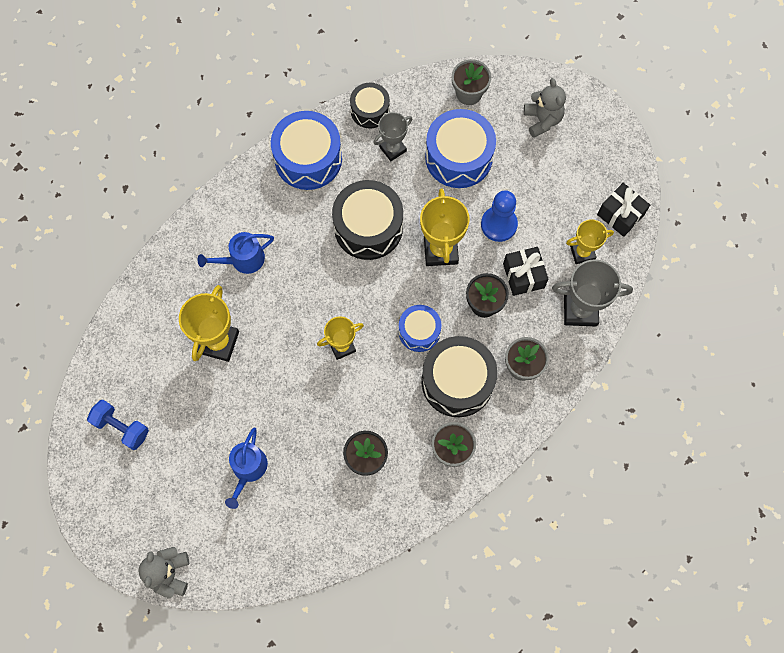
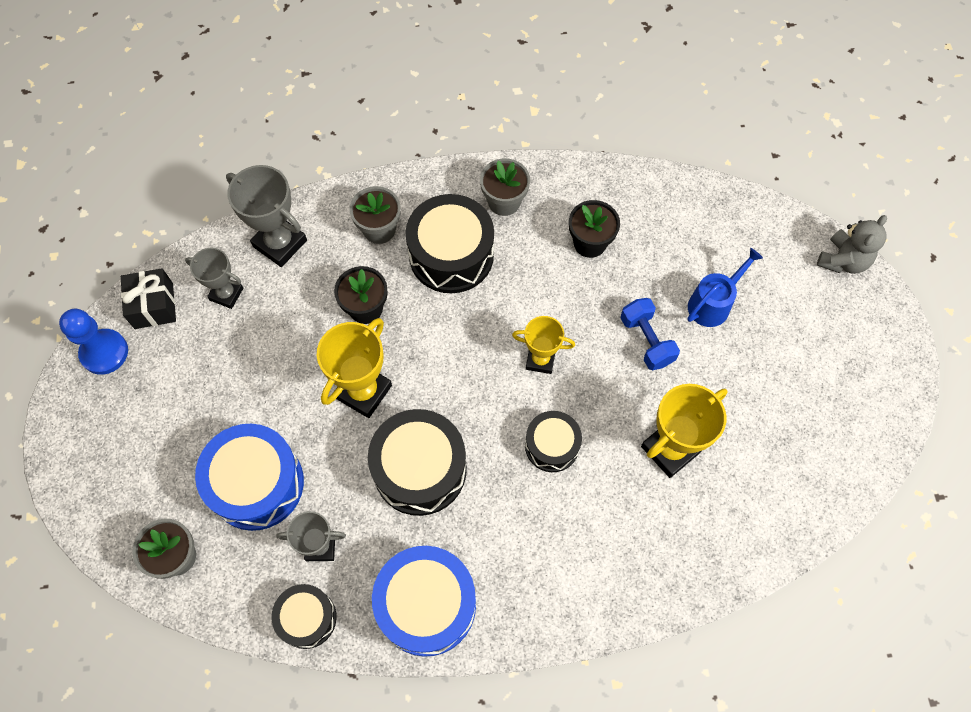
camera: 145 degrees left, 5 degrees down
blue dumbbell [87,400,149,450] -> blue dumbbell moved to [621,298,680,370]
blue watering can [197,232,274,274] -> none
blue drum [399,305,442,352] -> none
blue pawn [481,190,518,242] -> blue pawn moved to [59,309,128,375]
black gift [503,247,548,296] -> none
grey teddy bear [524,78,566,138] -> none
yellow trophy [566,219,614,264] -> grey trophy [185,248,243,309]
none -> black drum [525,411,582,472]

